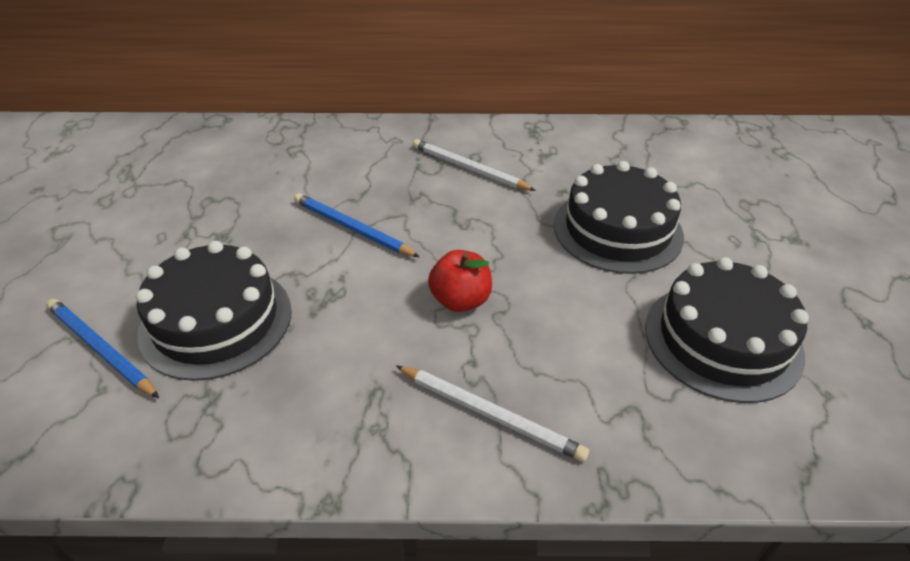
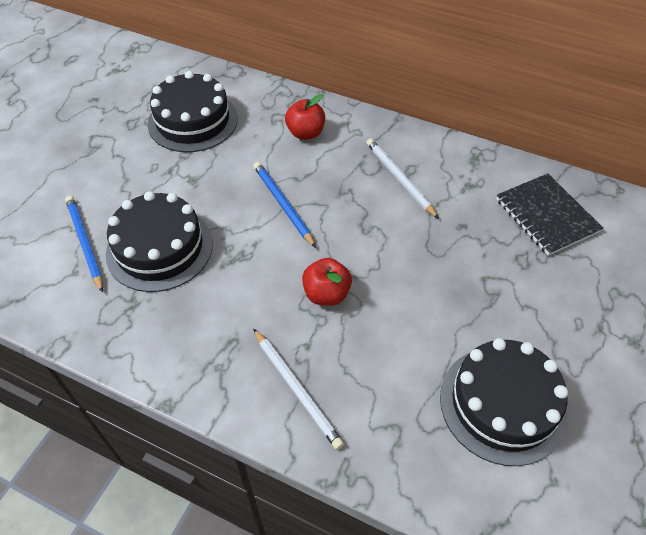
camera: 25 degrees right, 10 degrees up
black cake [554,161,684,274] -> black cake moved to [147,71,238,152]
none -> red apple [285,94,325,140]
none -> black notebook [496,174,603,256]

